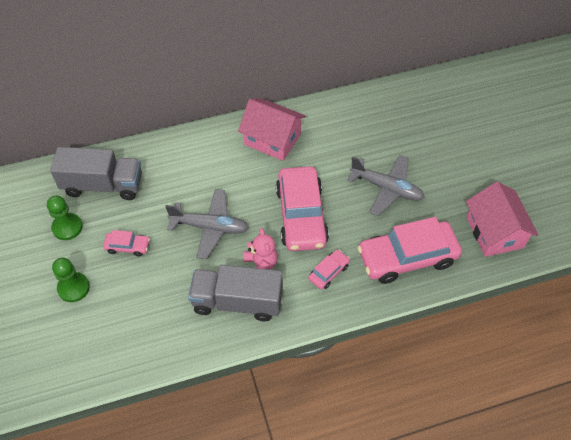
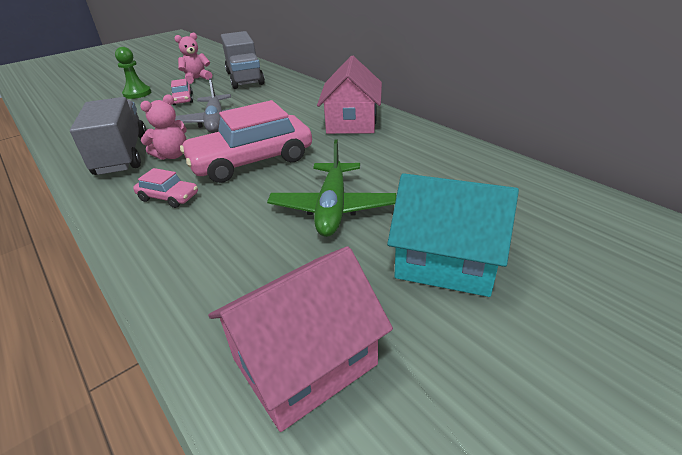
camera: 70 degrees right, 20 degrees down
green pawn [47,196,83,240] -> pink teddy bear [175,32,212,84]
grey plane [347,154,425,216] -> green plane [267,139,396,237]
pink car [358,217,462,284] -> none
none -> turquoise house [387,173,519,297]

